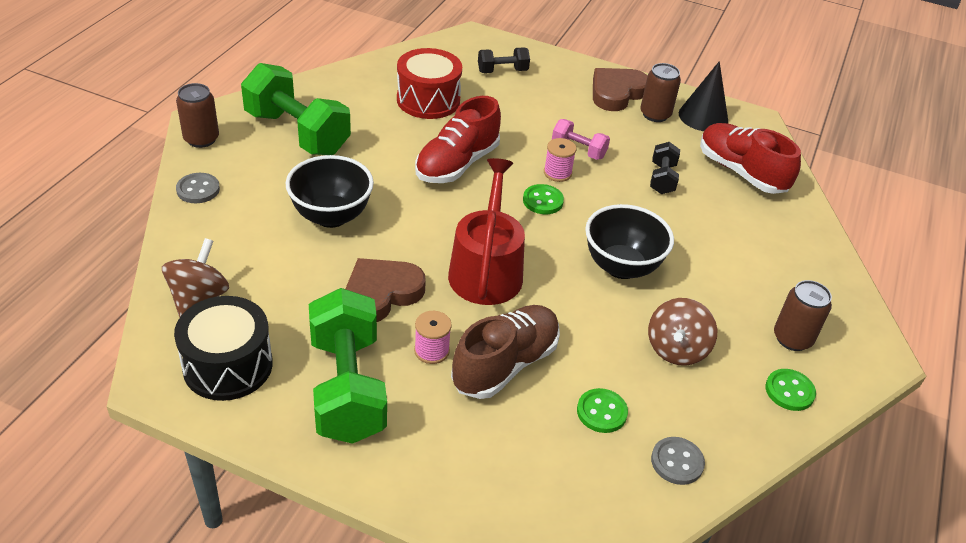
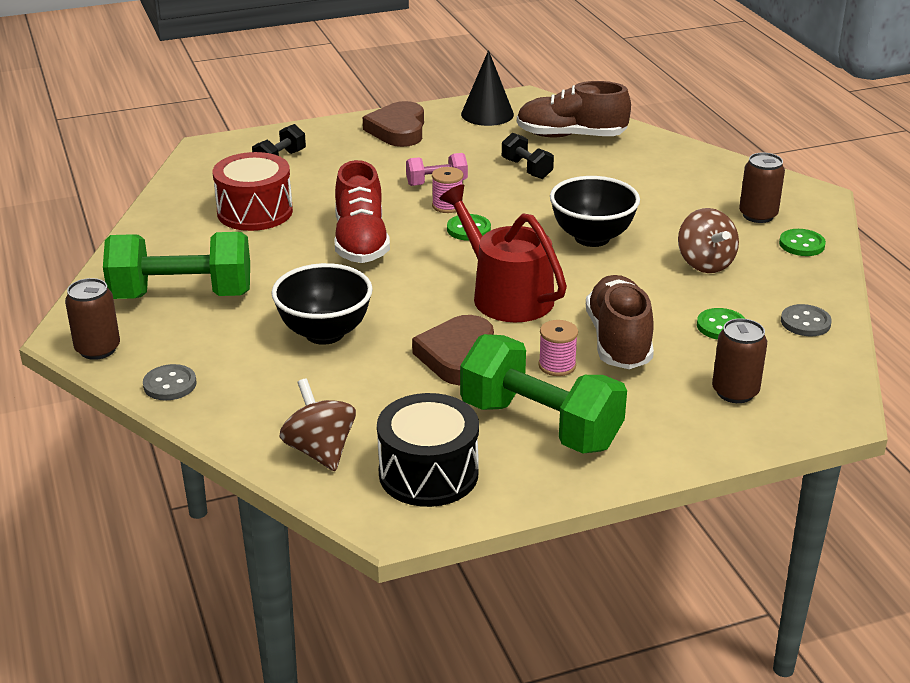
camera: 40 degrees left, 10 degrees down
brown can [640,63,681,122] -> brown can moved to [712,318,767,403]
red shoe [700,123,801,194] -> brown shoe [517,81,631,137]

